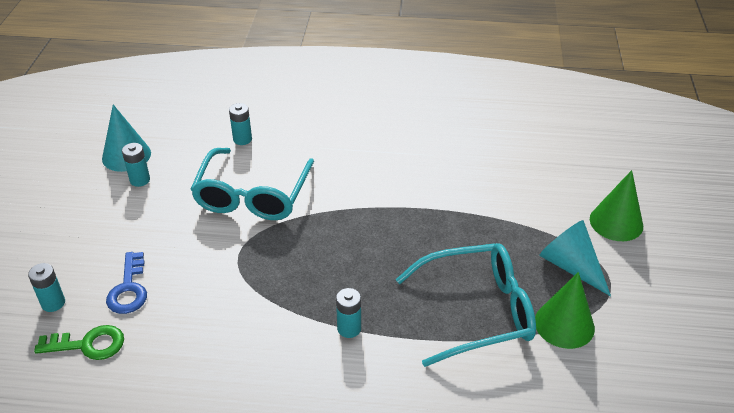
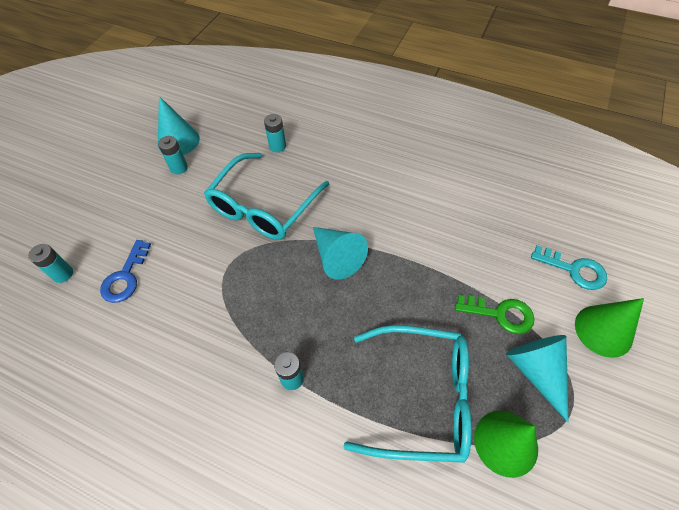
camera: 20 degrees right, 15 degrees up
green key [34,325,124,360] -> green key moved to [455,295,535,334]
none -> turquoise cone [313,227,368,280]
none -> turquoise key [531,245,607,290]

